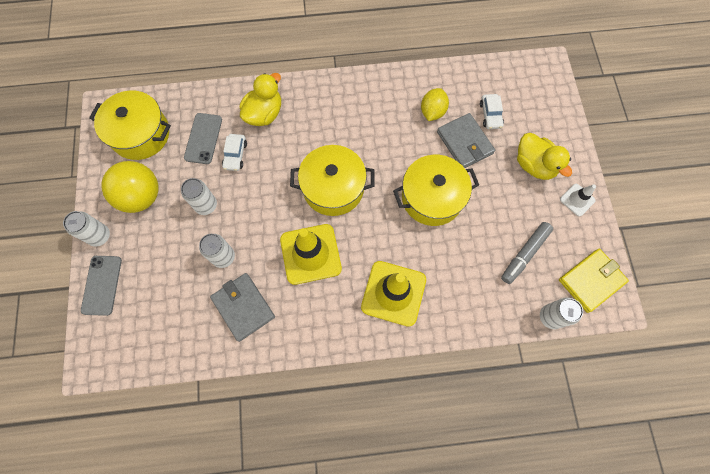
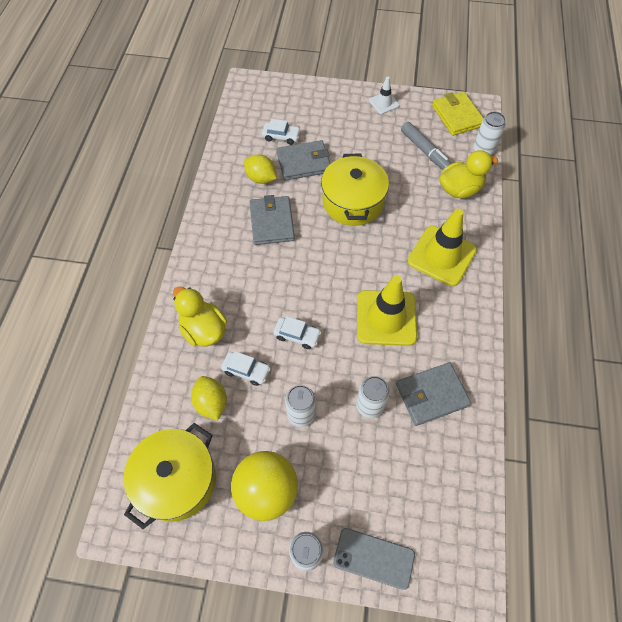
camera: 75 degrees left, 10 degrees down
grey phone [184,113,222,164] -> yellow lemon [191,376,227,421]
yellow pot [290,145,375,216] -> none
yellow duck [517,133,572,180] -> yellow duck moved to [440,150,498,198]
none -> grey wallet [250,195,295,245]
none -> white car [273,316,321,349]

